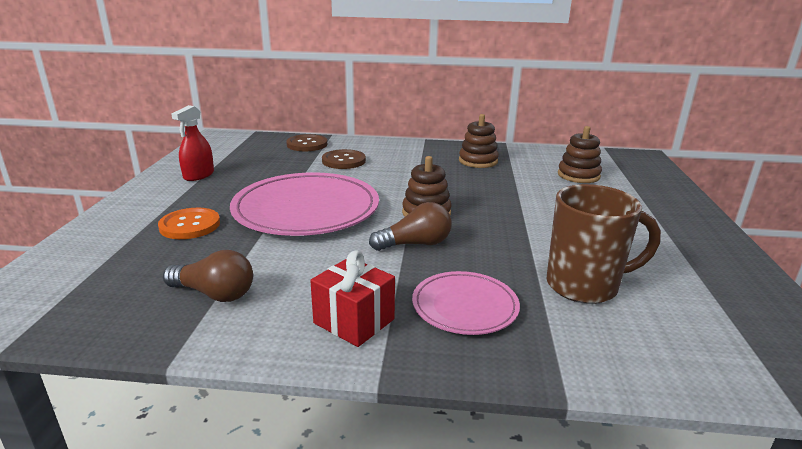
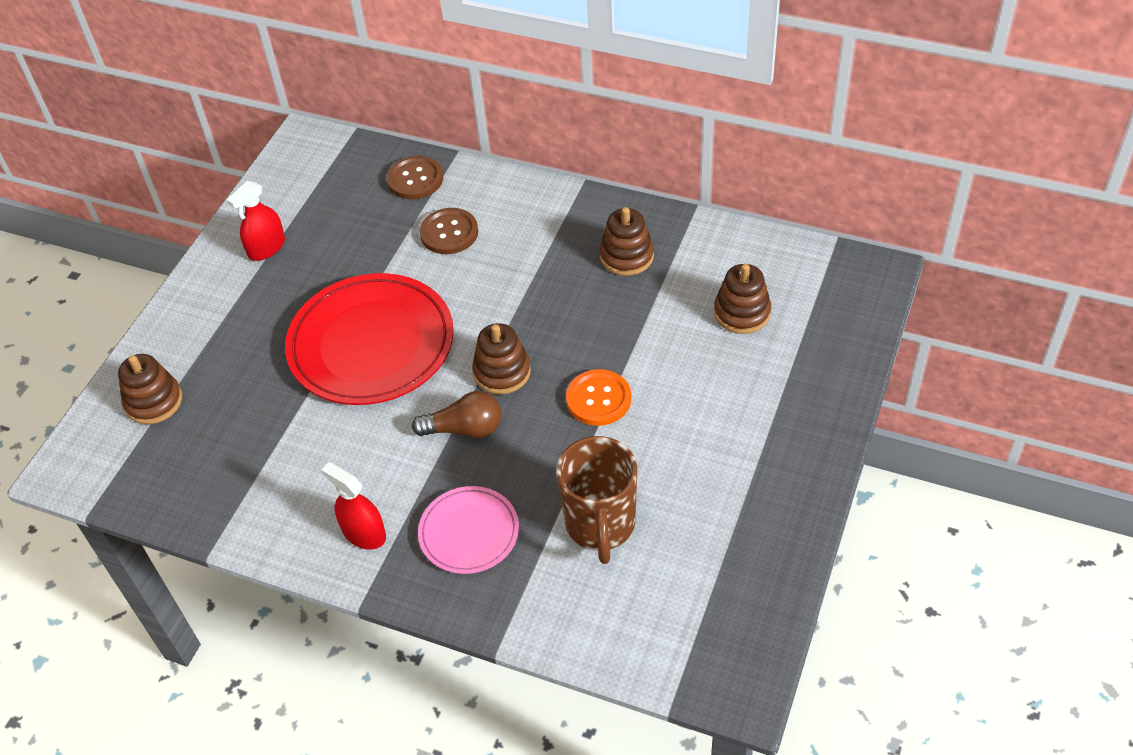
camera: 20 degrees right, 25 degrees up
orange button [158,208,220,239] -> orange button moved to [566,369,631,426]
brown light bulb [163,250,253,302] -> none
pink plate [230,172,379,236] -> red plate [285,273,454,405]
red gift [310,250,395,347] -> red spray bottle [321,462,386,550]
brown mug [547,184,661,304] -> brown mug turned 75 degrees clockwise [556,436,637,564]
none -> brown stacking toy [118,354,182,424]

